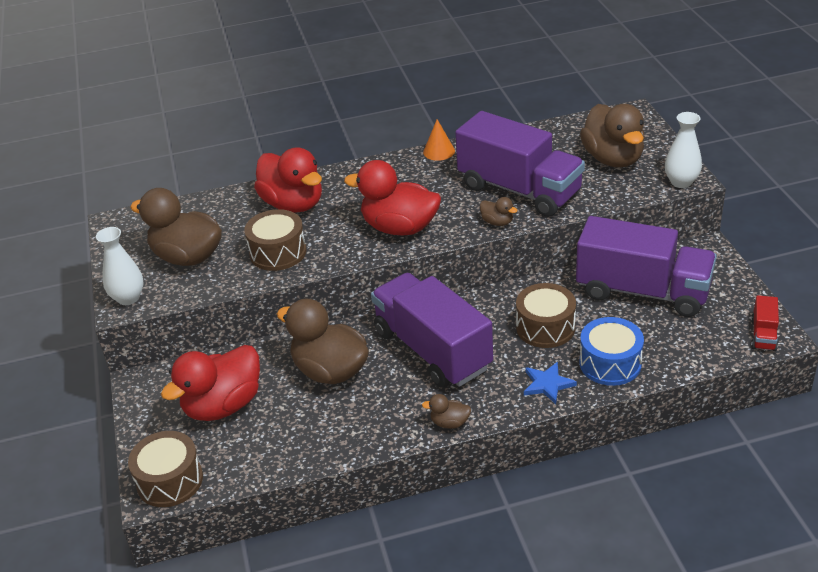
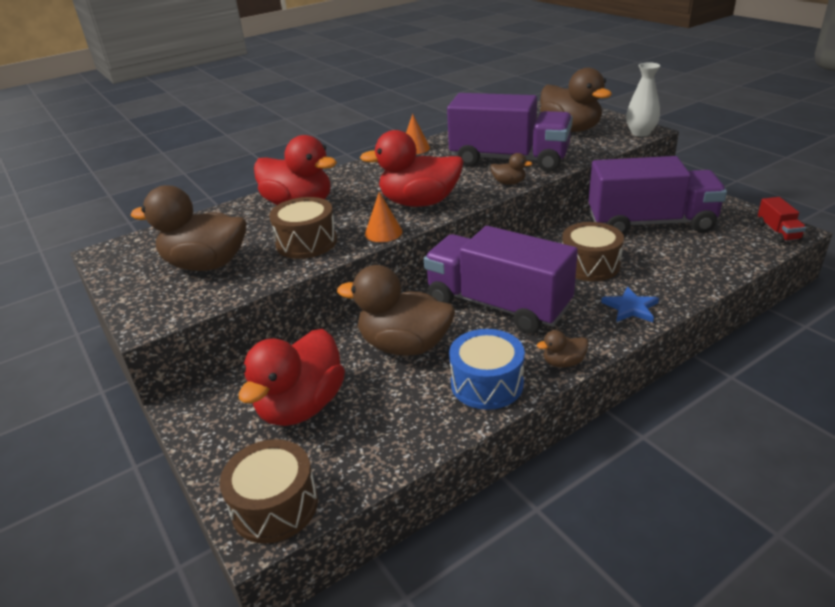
camera: 20 degrees left, 5 degrees down
white vase [96,227,144,305] -> none
blue drum [579,317,644,386] -> blue drum moved to [449,329,525,410]
none -> orange cone [365,192,402,242]

